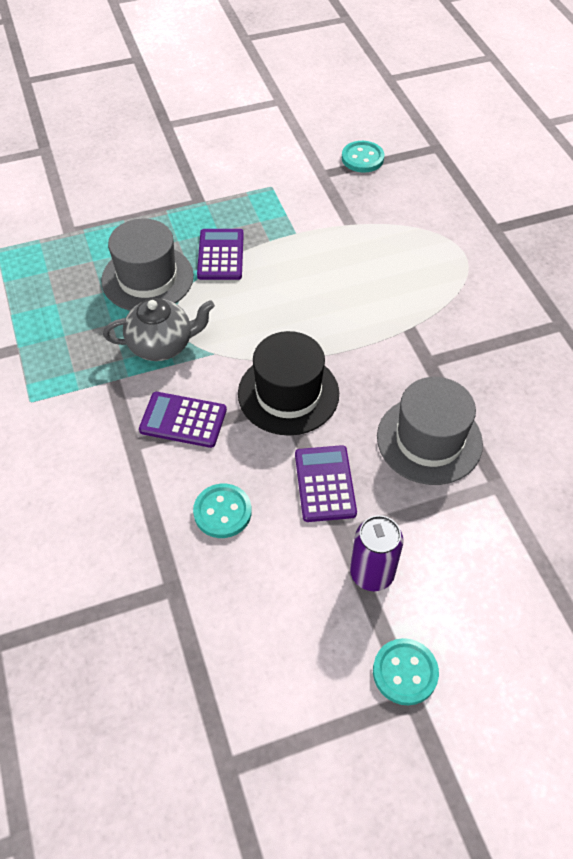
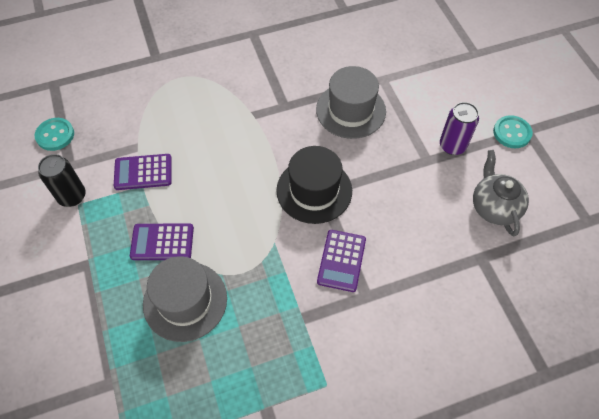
camera: 90 degrees left, 5 degrees up
grey teapot [103,298,215,361] -> grey teapot moved to [473,150,529,236]
turquoise button [193,484,252,538] -> none
purple calculator [295,445,357,522] -> purple calculator moved to [114,154,172,190]
none -> black can [38,154,86,207]

